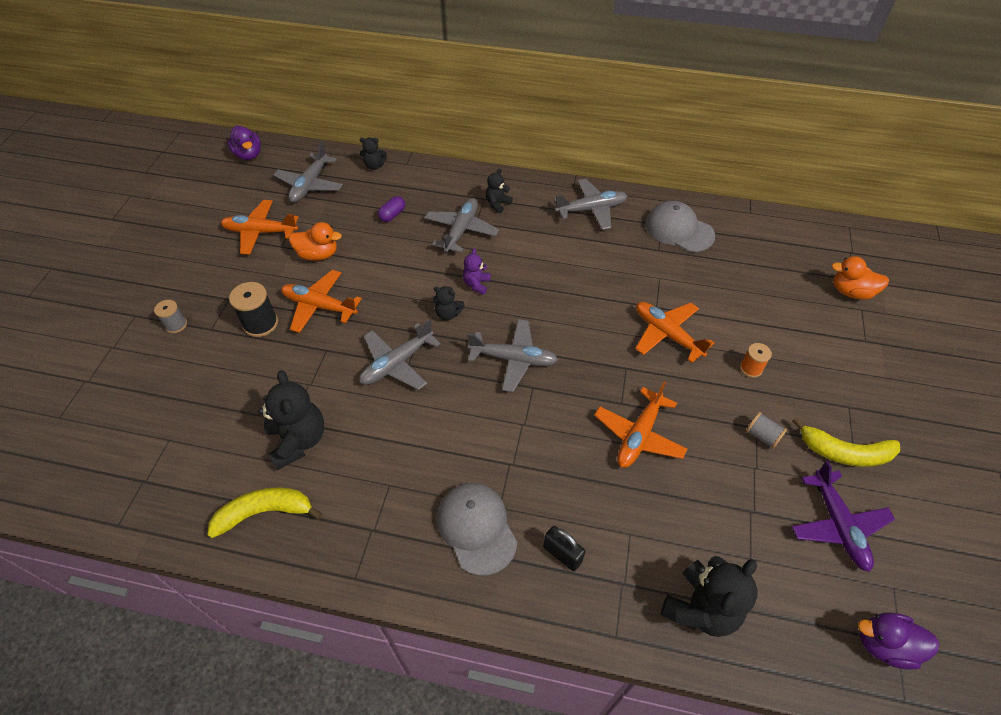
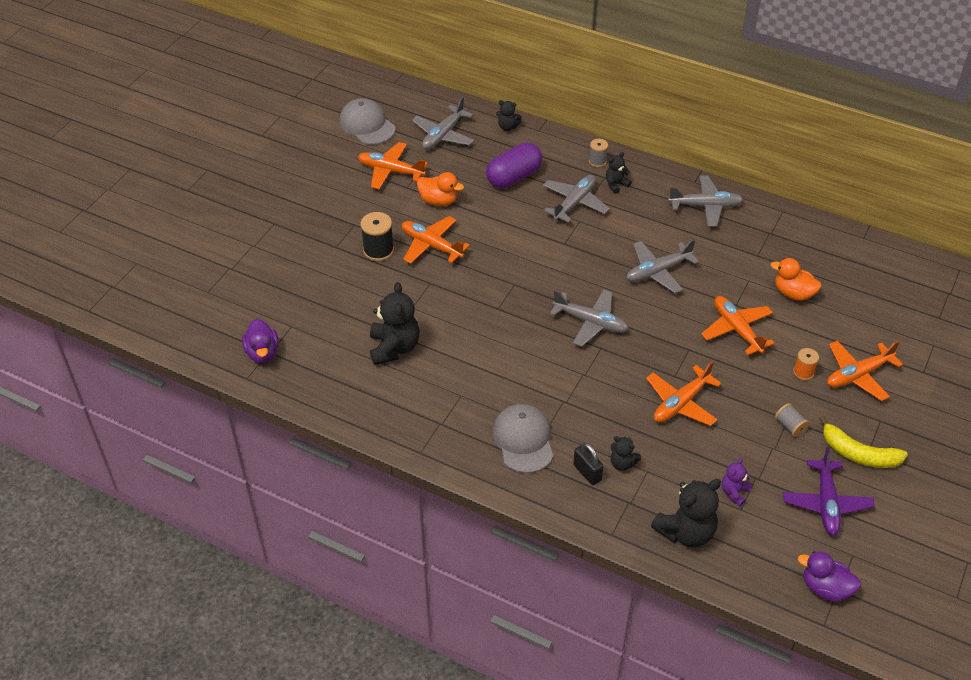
camera: 15 degrees right, 5 degrees down
grey spool [154,300,187,333] -> grey spool moved to [589,139,608,167]
yellow banana [207,487,322,538] -> none
purple duck [227,125,261,160] -> purple duck moved to [242,319,279,363]
grey plane [359,319,441,390] -> grey plane moved to [626,239,699,294]
purple capsule [378,196,405,222] -> purple capsule [486,143,542,188], size x2.05
black teddy bear [433,286,465,320] -> black teddy bear moved to [611,436,641,471]
purple teddy bear [463,248,491,295] -> purple teddy bear moved to [722,458,752,506]
grey cap [645,201,715,252] -> grey cap moved to [339,98,395,145]
orange duck [831,256,889,299] -> orange duck moved to [771,258,822,301]
none -> orange plane [827,341,903,401]

